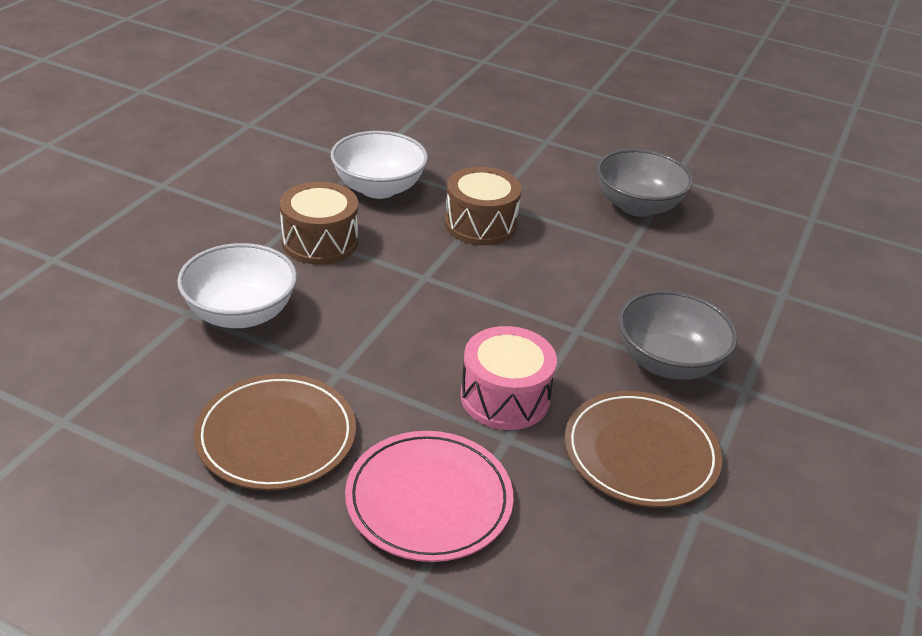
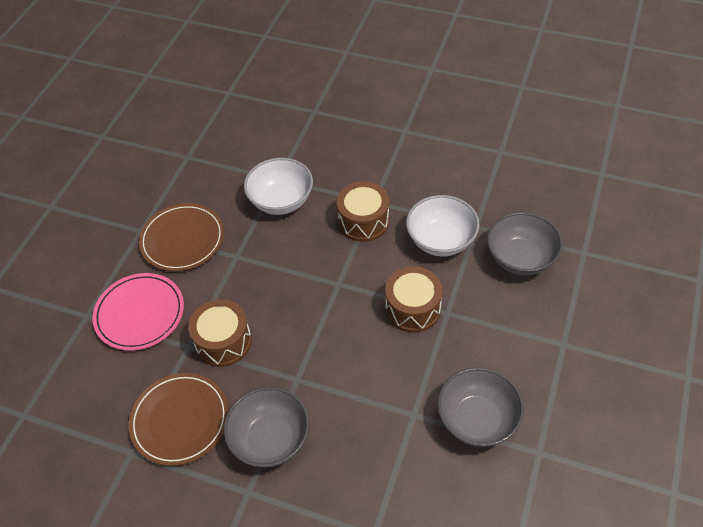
camera: 90 degrees right, 15 degrees up
pink drum [460,326,557,430] -> brown drum [188,299,252,367]
none -> grey bowl [487,212,563,276]

